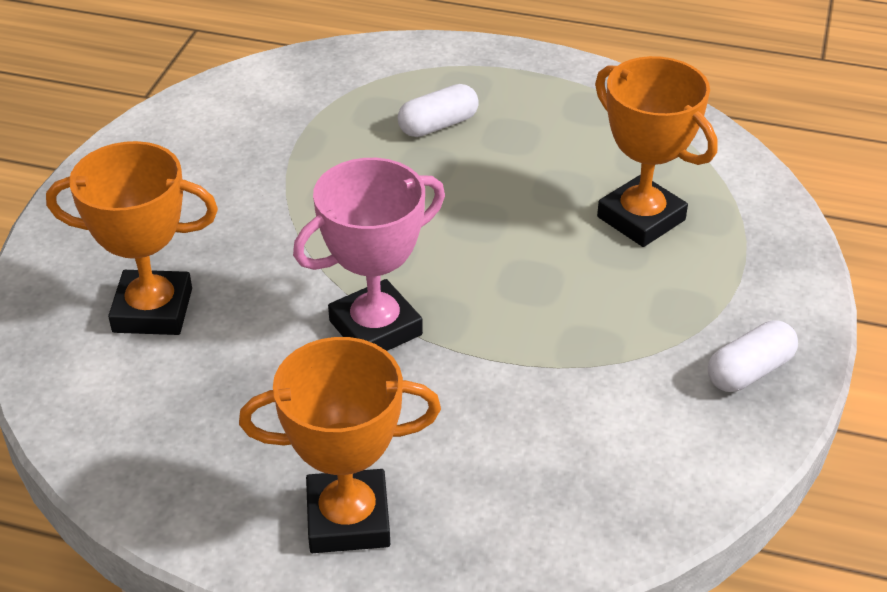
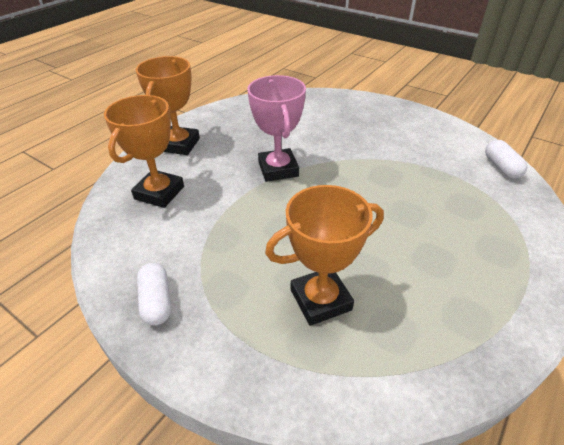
camera: 110 degrees right, 0 degrees up
orange trophy [46,141,218,335] -> orange trophy moved to [104,95,184,208]
white capsule [398,84,479,137] -> white capsule moved to [485,140,528,179]

